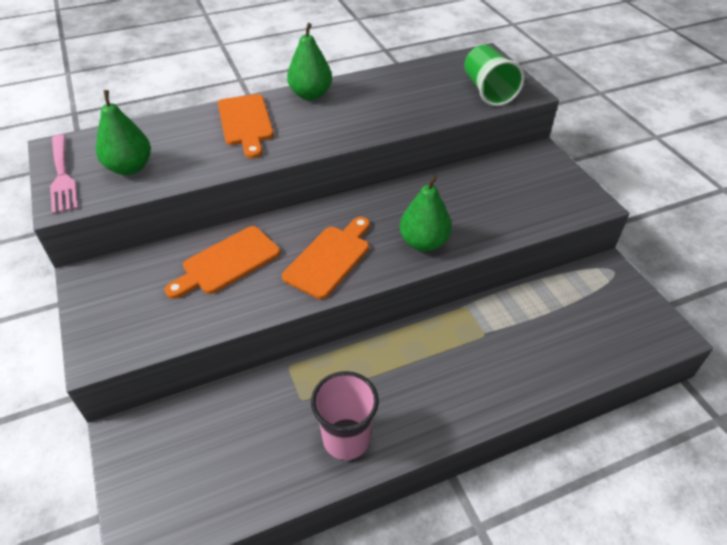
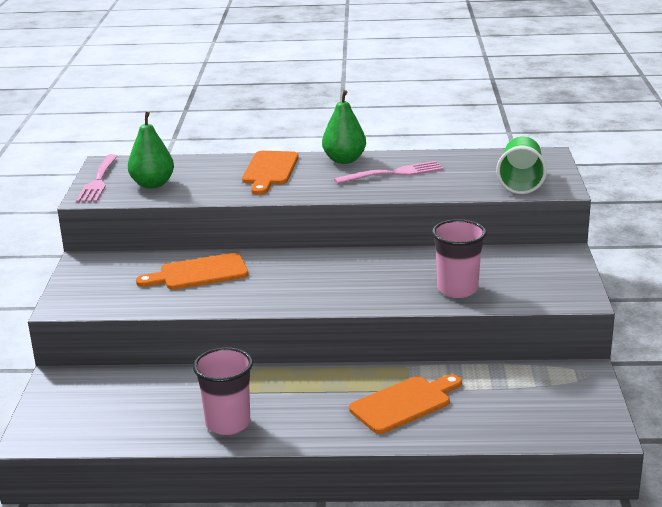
camera: 25 degrees right, 20 degrees down
orange cutting board [282,217,370,299] -> orange cutting board moved to [349,374,462,434]
green pear [400,175,452,251] -> none
none -> pink fork [334,161,443,184]
none -> pink cup [432,219,486,298]

